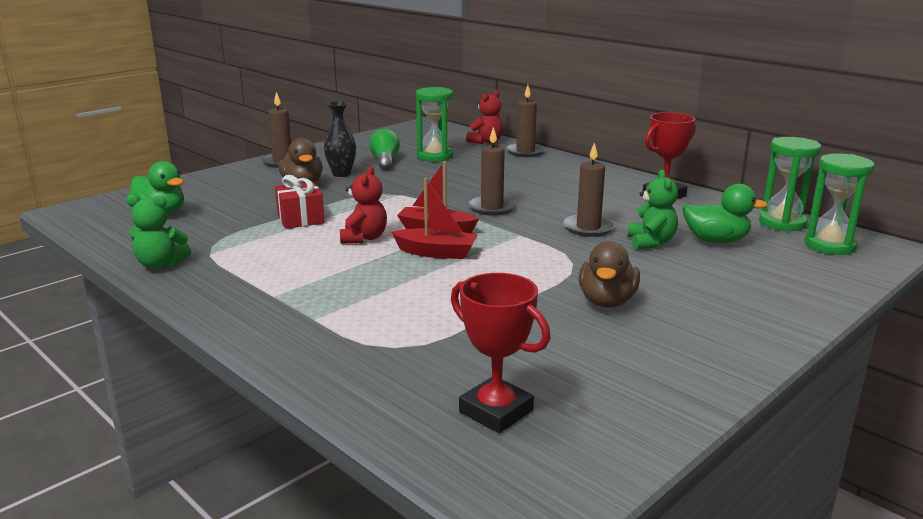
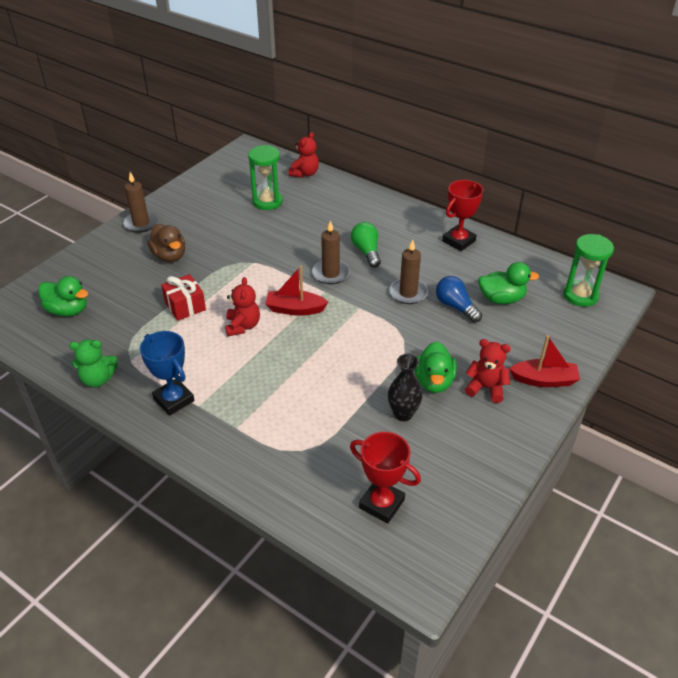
camera: 10 degrees left, 20 degrees up
black vase [324,101,356,177] -> black vase moved to [388,354,422,421]
green light bulb [369,129,400,170] -> green light bulb moved to [351,222,381,268]
red boat [392,178,477,259] -> red boat moved to [509,335,580,387]
brown candle [506,85,545,157] -> none
brown duck [579,241,640,308] -> green duck [415,341,457,393]
green teddy bear [628,170,678,250] -> blue light bulb [436,276,482,323]
green hourglass [759,137,821,232] -> none
none -> blue trophy [140,331,195,416]
none -> red teddy bear [465,339,511,403]

